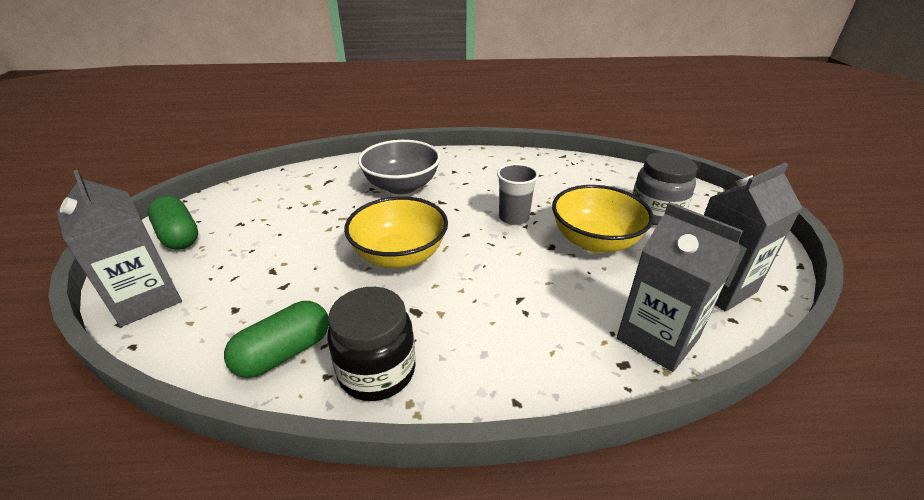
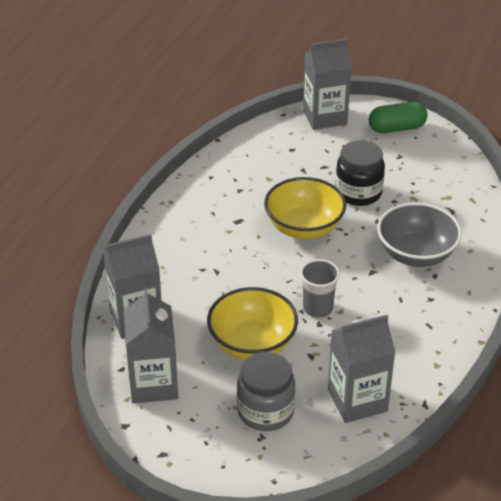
camera: 115 degrees right, 5 degrees up
green capsule [224,301,329,378] -> none
black jar [327,287,416,401] -> black jar moved to [335,140,385,206]
none -> grey carton [328,315,395,423]

